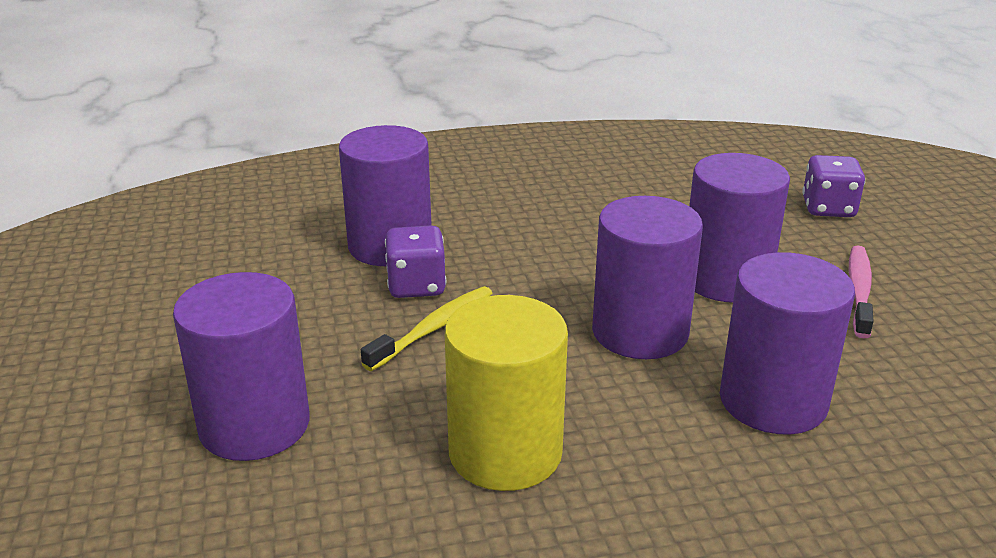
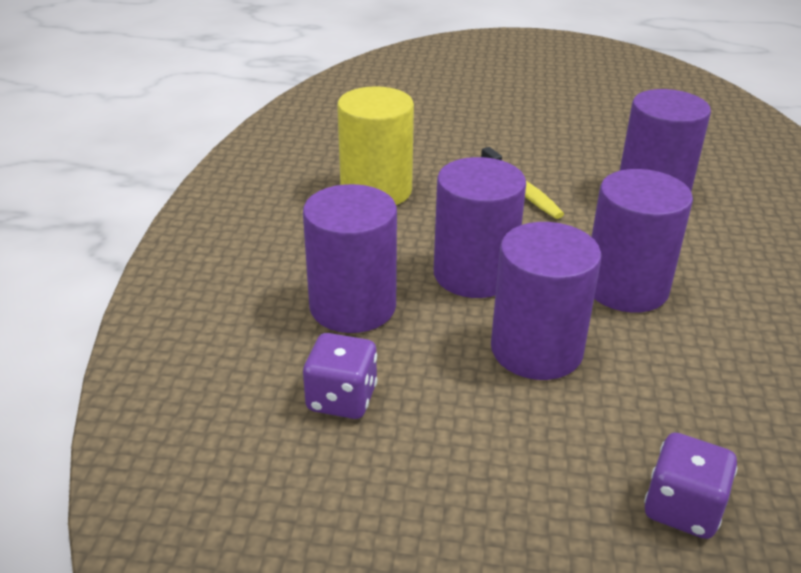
camera: 110 degrees right, 5 degrees up
purple cylinder [173,272,310,461] -> purple cylinder moved to [591,169,693,313]
purple dice [385,225,446,298] -> purple dice moved to [303,333,378,419]
pink toothbrush [849,246,874,339] -> none

